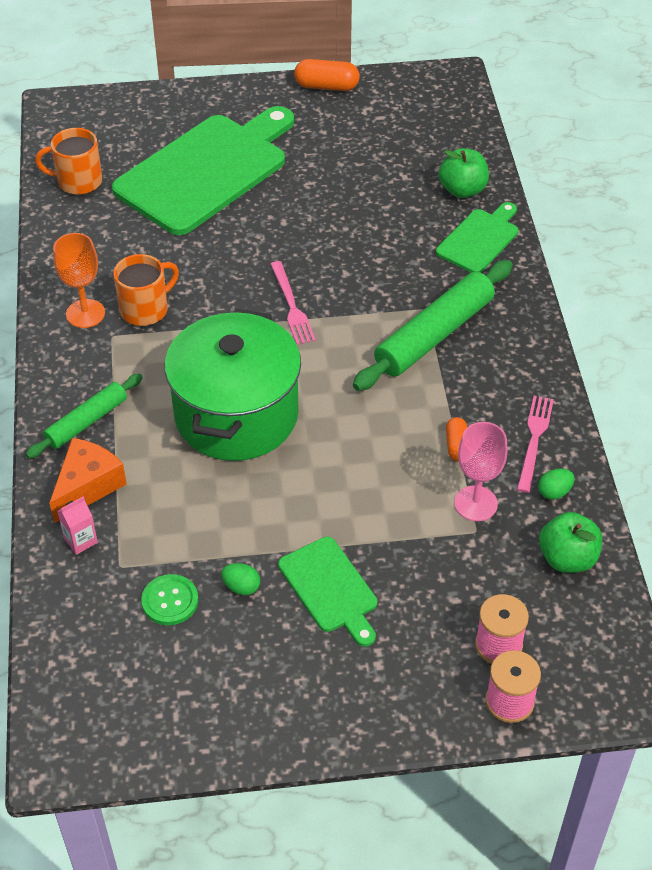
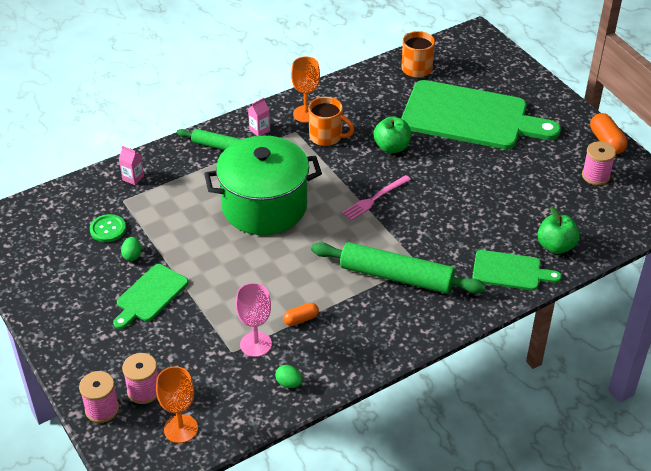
camera: 65 degrees right, 5 degrees down
orange cheese [49,438,127,524] -> none
pink fork [517,396,554,493] -> none
green apple [539,512,602,573] -> green apple moved to [373,116,411,153]
none -> orange goblet [156,366,198,443]
none -> pink carton [248,98,270,136]
none -> pink spool [582,141,616,185]

